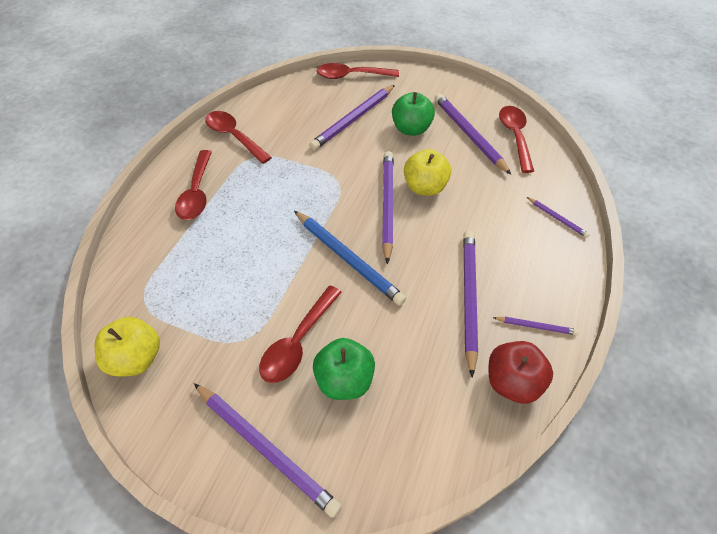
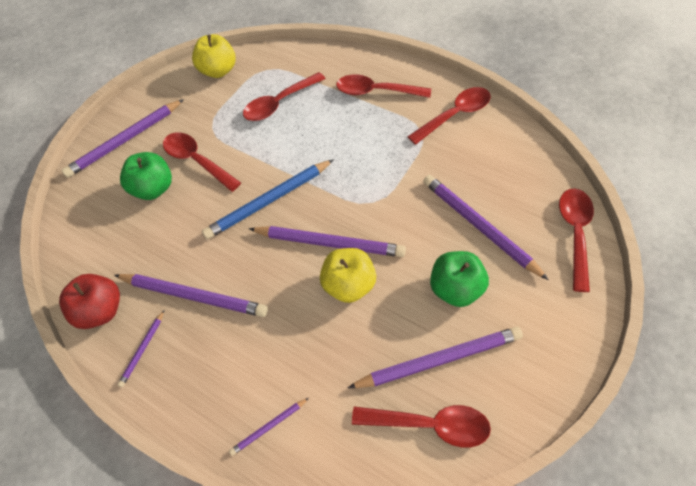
camera: 105 degrees right, 5 degrees up
none -> red spoon [243,72,325,121]

